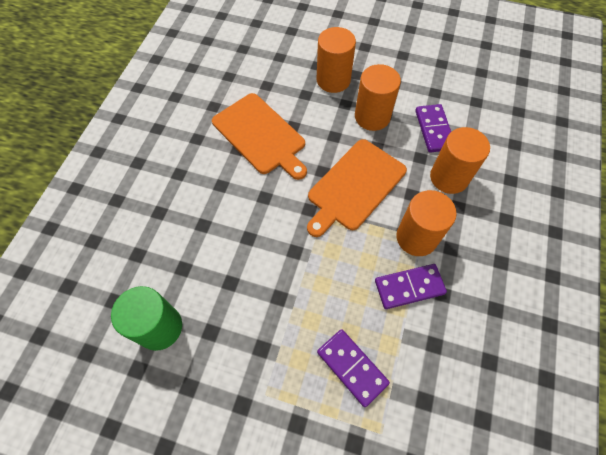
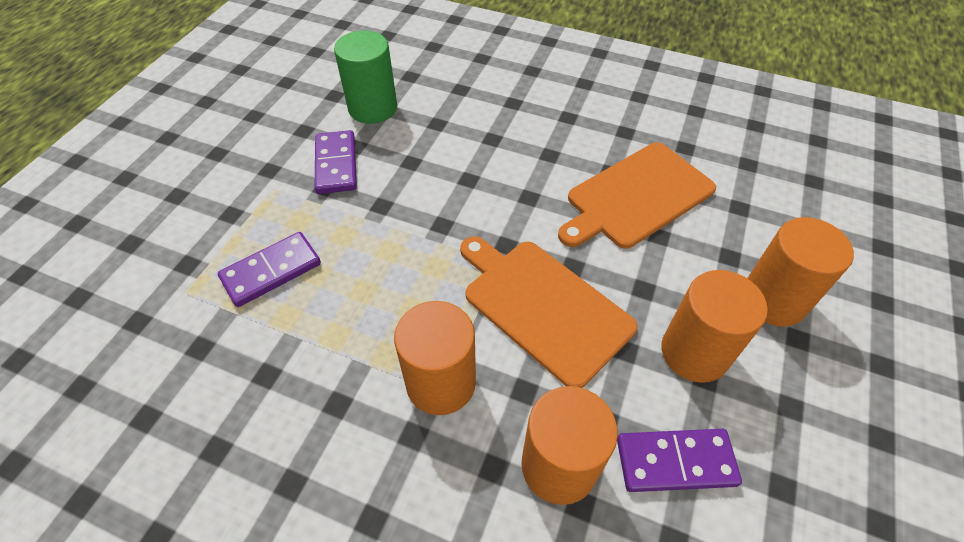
camera: 95 degrees right, 10 degrees down
purple domino [375,264,447,309] -> purple domino moved to [315,130,357,194]

